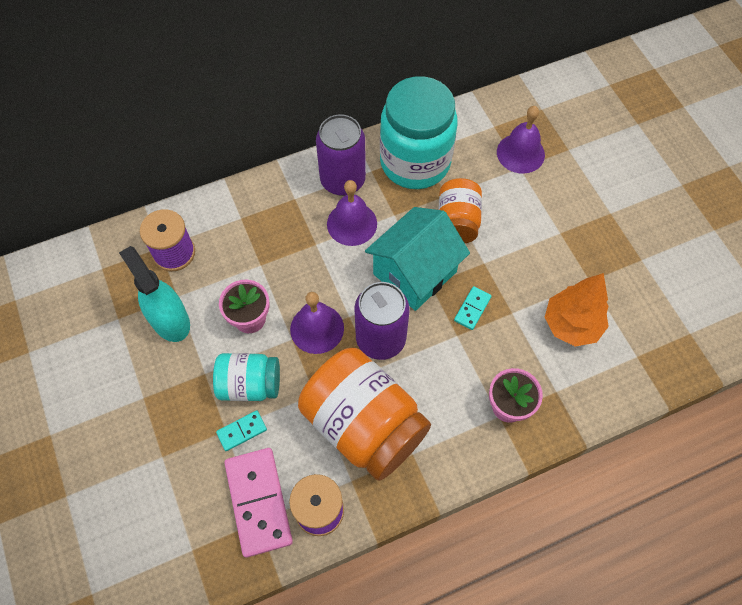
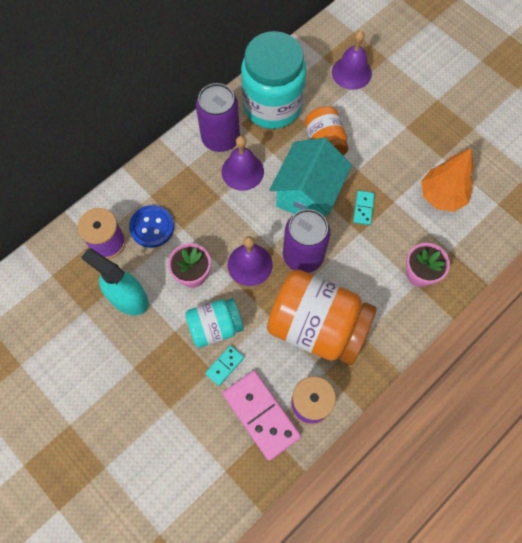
camera: 20 degrees left, 5 degrees up
none -> blue button [129,205,174,248]

